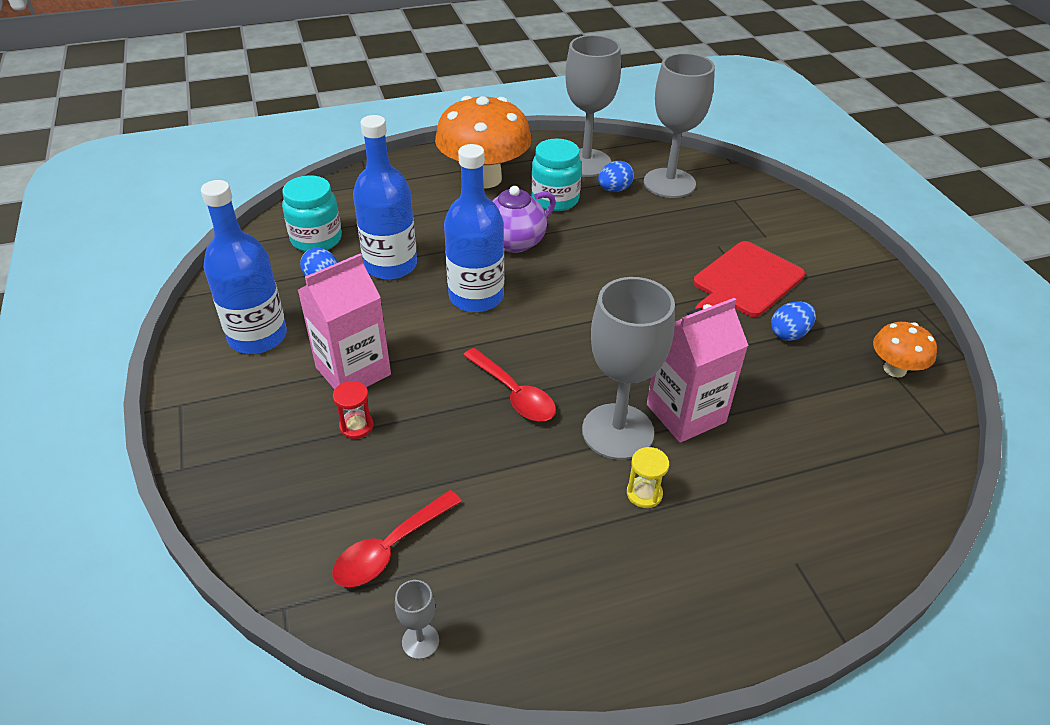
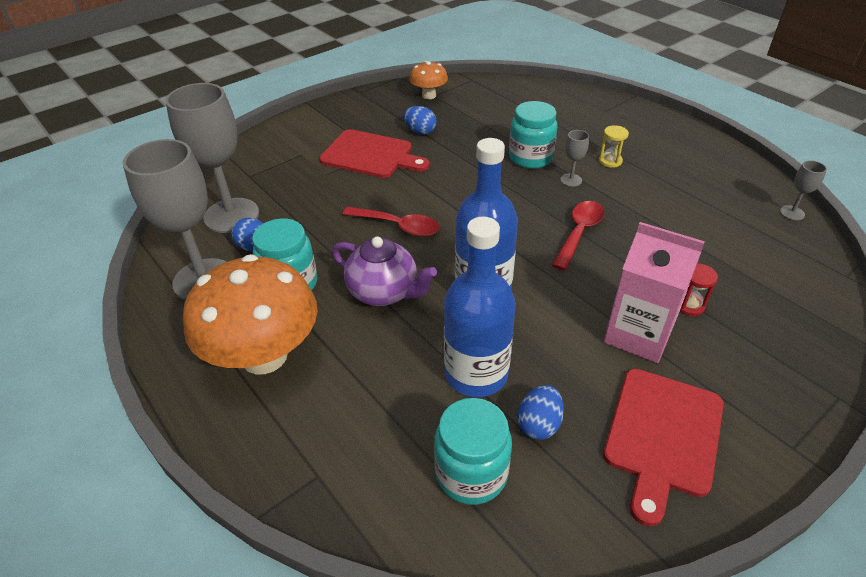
camera: 110 degrees left, 0 degrees up
blue bottle [201,180,287,354] -> red cutting board [603,369,724,527]
red spoon [332,490,462,587] -> red spoon moved to [342,207,439,237]
grey goblet [582,277,675,460] -> grey goblet [560,130,589,187], size x0.42
pink carton [647,298,749,443] -> turquoise jar [509,101,558,169]

